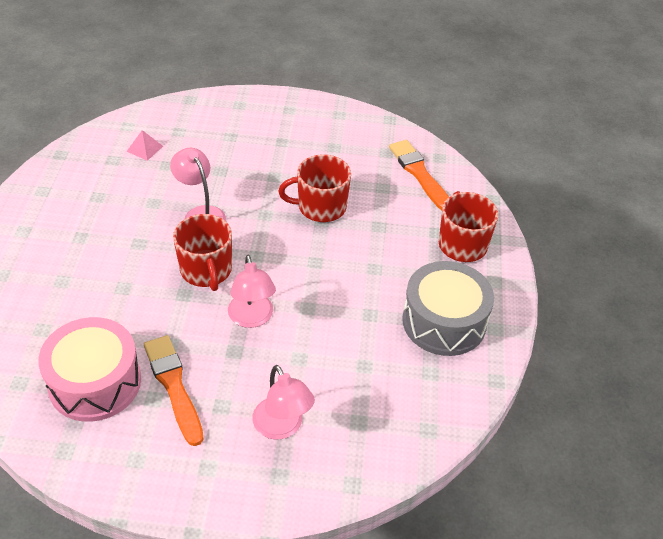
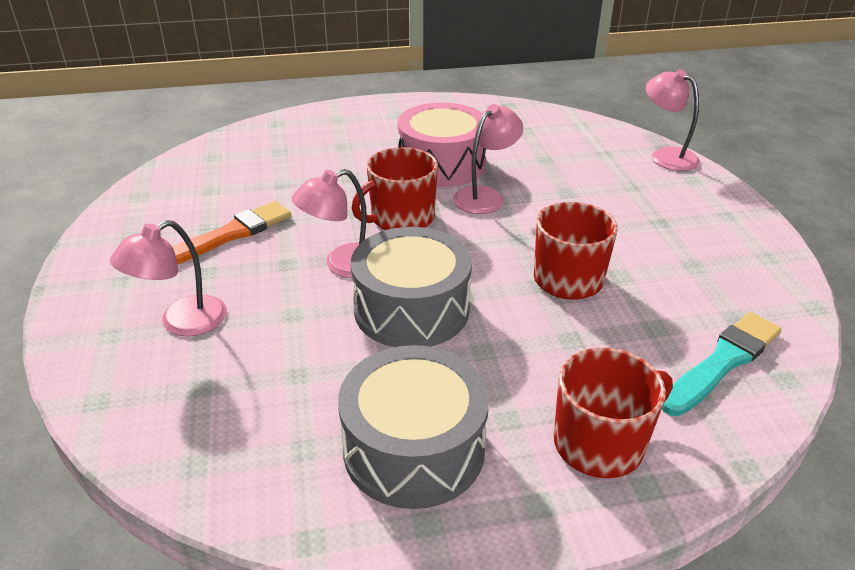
camera: 75 degrees right, 10 degrees down
pink drum [38,317,141,422] -> pink drum moved to [397,102,486,187]
pink pyramid [126,130,163,161] -> none
orange brush [389,140,449,210] -> turquoise brush [662,312,782,416]
none -> grey drum [351,227,472,347]
none -> pink lamp [646,69,700,171]

